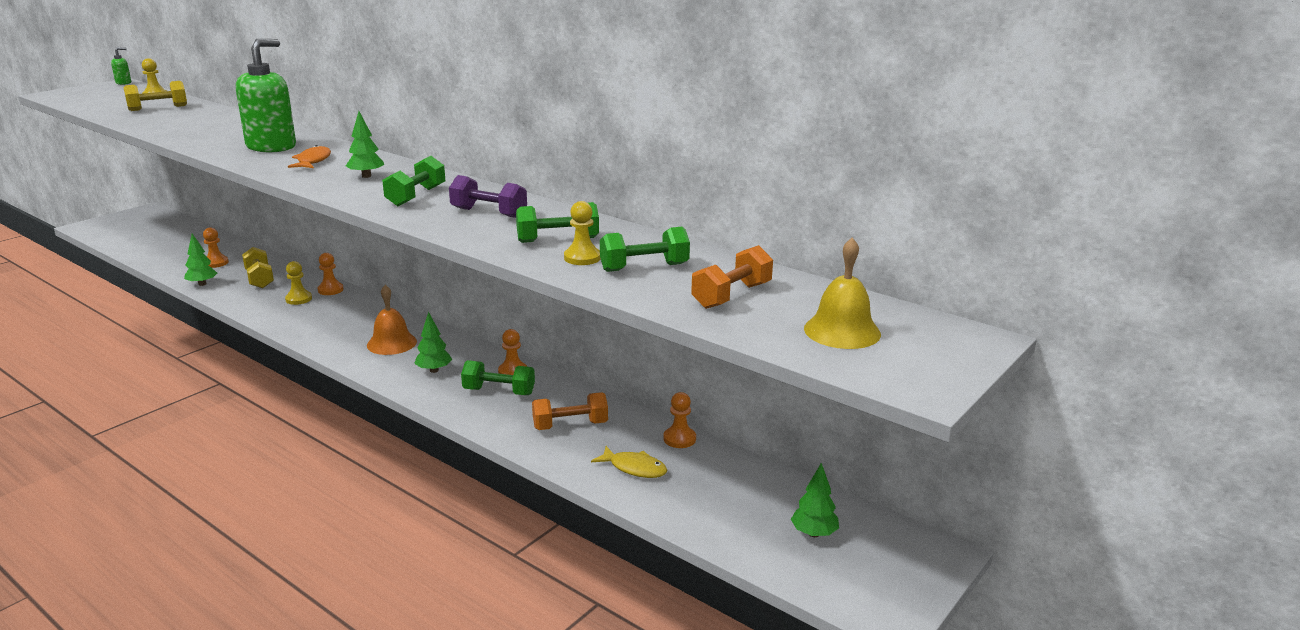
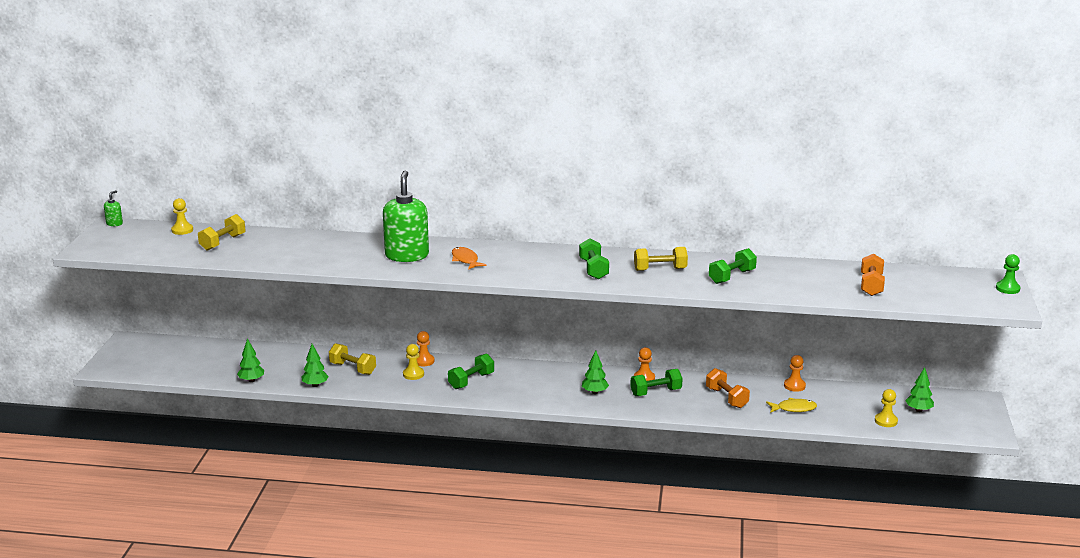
camera: 30 degrees left, 0 degrees up
orange pawn [203,228,229,268] -> none
green tree [346,111,384,178] -> green tree moved to [237,339,264,382]
orange bell [367,285,417,355] -> none
purple dumbbell [449,175,527,218] -> yellow dumbbell [634,247,688,271]
orange dumbbell [532,392,608,430] -> orange dumbbell turned 75 degrees counterclockwise [706,368,750,408]
yellow pawn [564,201,601,265] -> yellow pawn moved to [875,389,898,427]
green dumbbell [600,227,690,272] -> green dumbbell moved to [448,354,494,389]
yellow bell [804,237,881,349] -> none
none -> green pawn [996,254,1021,294]

